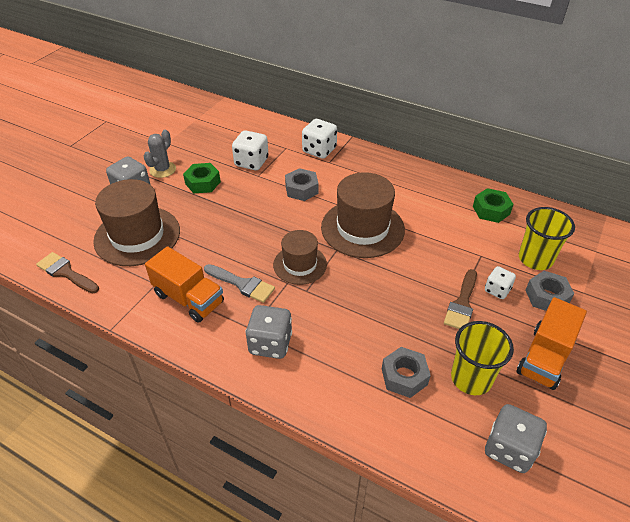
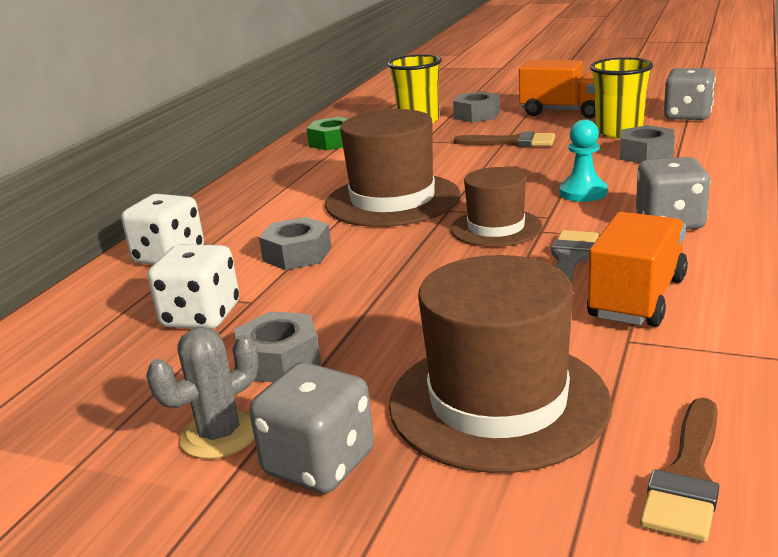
camera: 95 degrees left, 20 degrees down
grey cactus [144,130,176,178] -> grey cactus turned 60 degrees counterclockwise [146,327,259,459]
green nut [183,163,221,193] -> grey nut [234,311,321,382]
white dice [485,266,516,299] -> none
none -> turquoise pawn [559,119,607,202]

